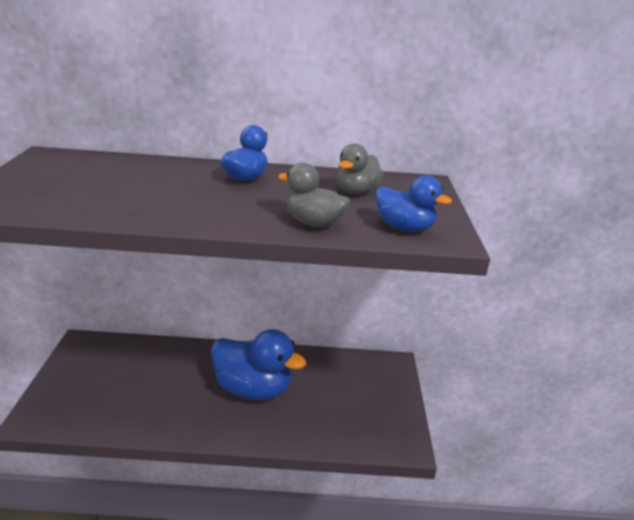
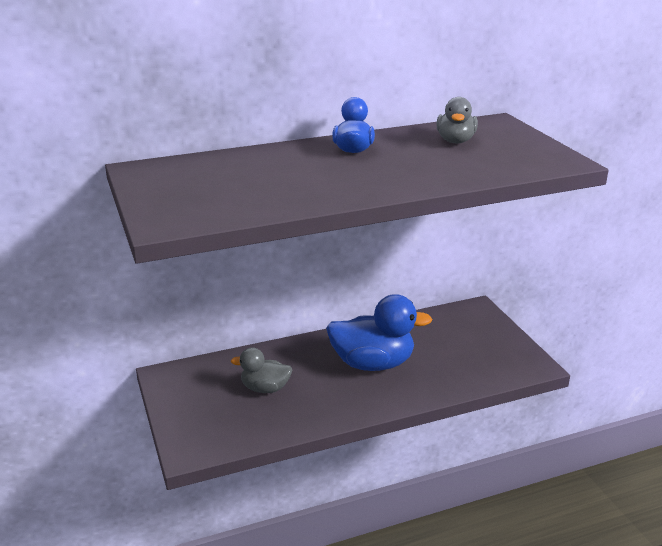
camera: 20 degrees left, 0 degrees up
grey duck [278,163,350,227] -> grey duck moved to [231,347,292,393]
blue duck [376,175,452,232] -> none

